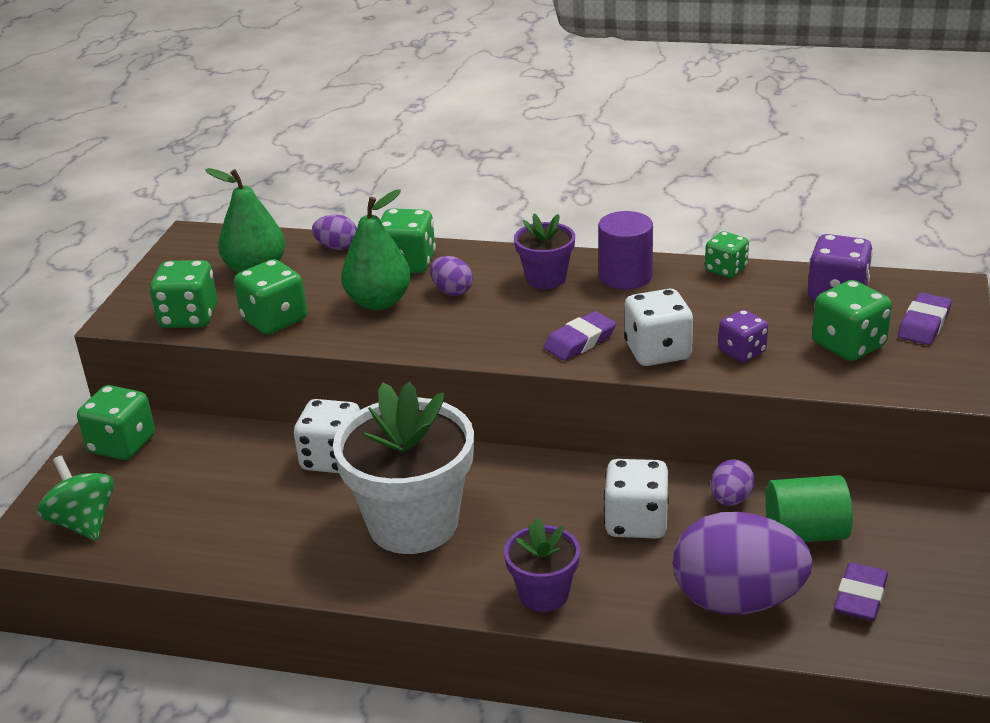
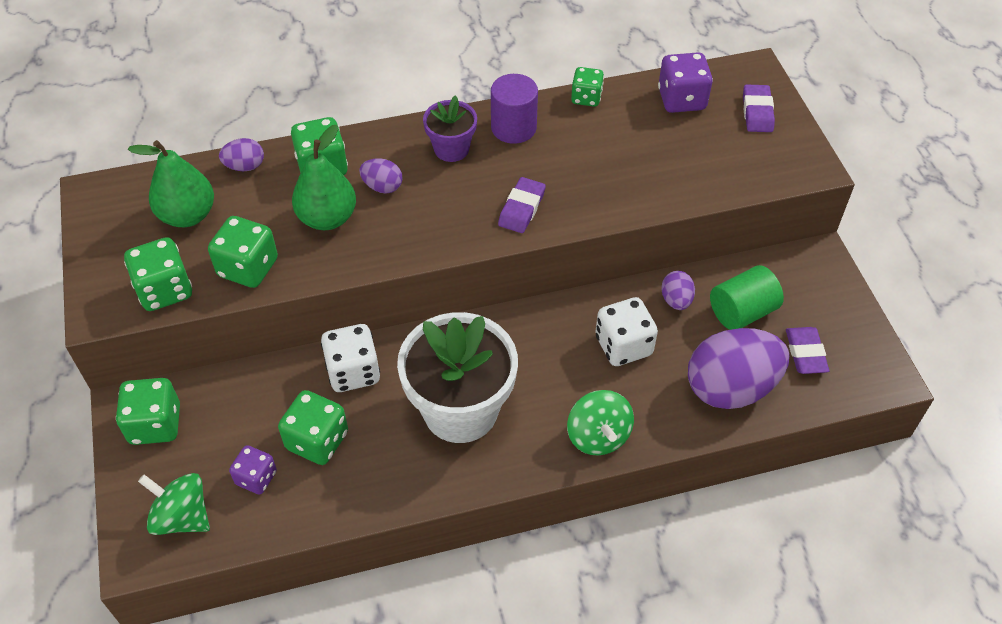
camera: 30 degrees left, 20 degrees up
purple flower pot [504,518,580,612] -> green spinning top [567,390,634,455]
white dice [624,289,693,366] -> none
purple dice [718,310,768,362] -> purple dice moved to [229,445,277,495]
green dice [812,280,892,361] -> green dice moved to [278,390,348,465]

